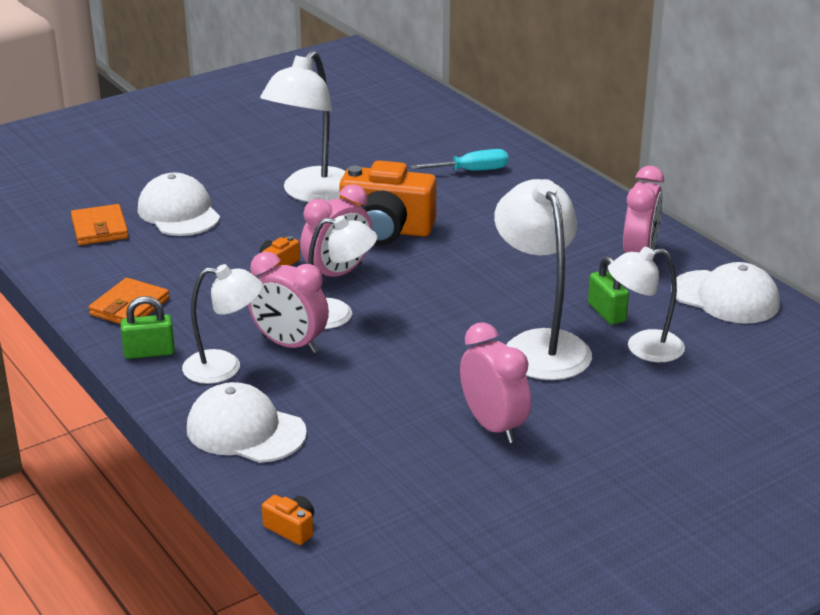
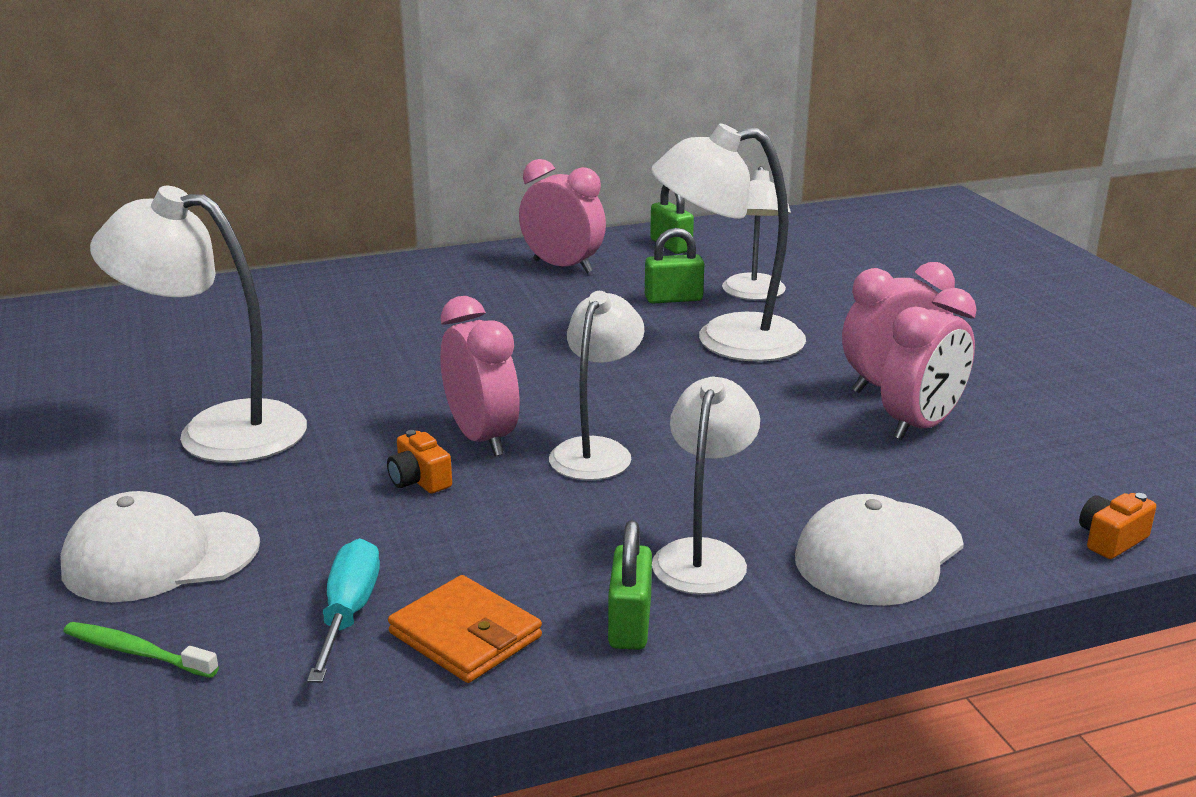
camera: 75 degrees left, 5 degrees down
orange wallet [71,204,128,245] -> green toothbrush [63,622,219,678]
pink clock [248,252,329,353] -> pink clock moved to [881,288,977,440]
white lamp [260,50,345,202] -> white lamp turned 150 degrees clockwise [90,186,307,463]
orange camera [339,160,437,245] -> none
turquoise screwdriver [410,149,508,171] -> turquoise screwdriver moved to [307,538,380,683]
white cap [671,262,780,323] -> green padlock [650,185,694,254]

